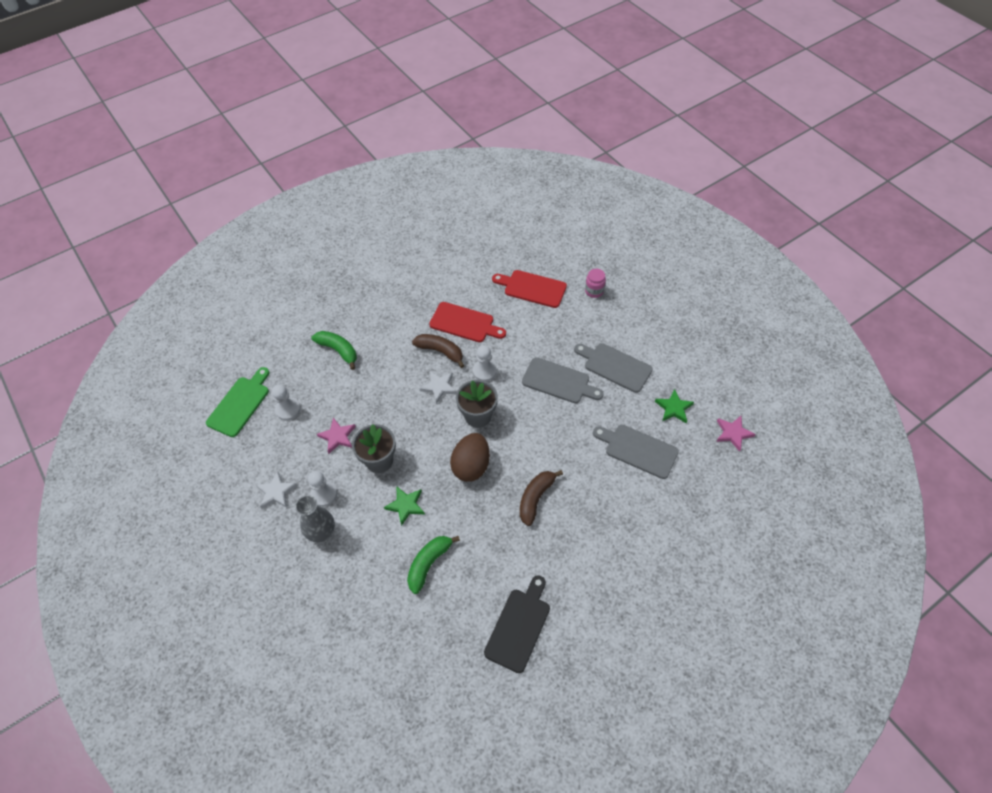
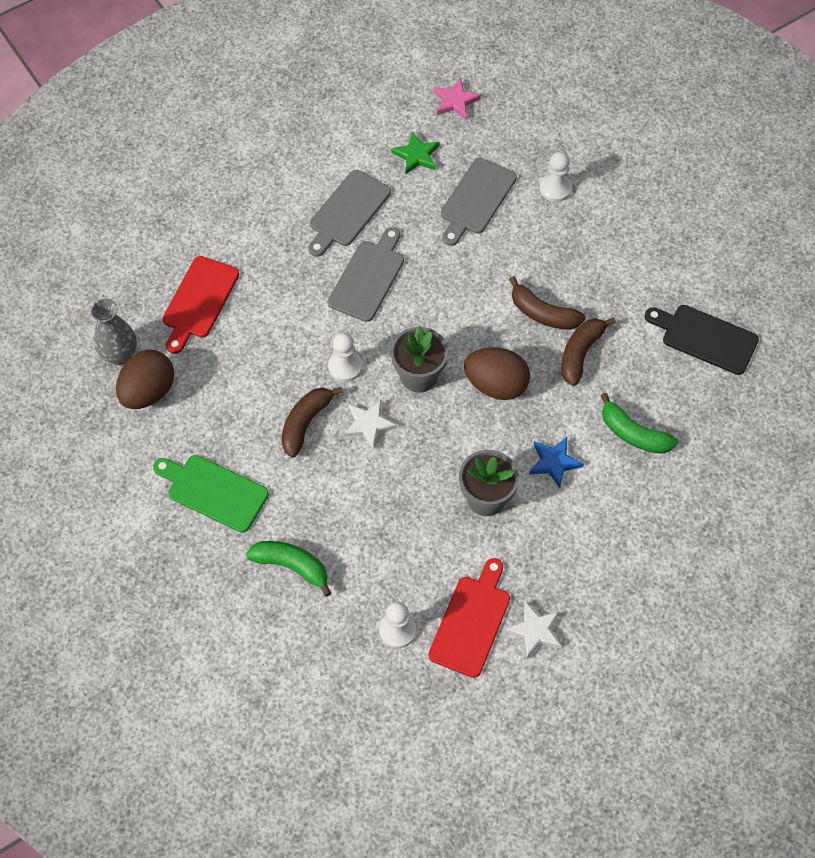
camera: 90 degrees left, 5 degrees up
green cutting board [206,367,269,437] -> green cutting board moved to [153,455,269,533]
grey vase [295,495,335,542] -> grey vase moved to [91,298,137,365]
white pawn [308,471,337,507] -> white pawn moved to [540,152,572,202]
green banana [311,331,357,370] -> green banana turned 75 degrees clockwise [246,541,331,596]
pink star [317,418,356,454] -> none
green star [384,486,425,526] -> blue star [529,437,584,488]
red cutting board [429,302,506,342] -> red cutting board moved to [428,558,510,678]
pink jar [585,269,606,298] -> none
none -> brown egg [116,350,174,409]
none -> brown banana [561,317,616,386]

